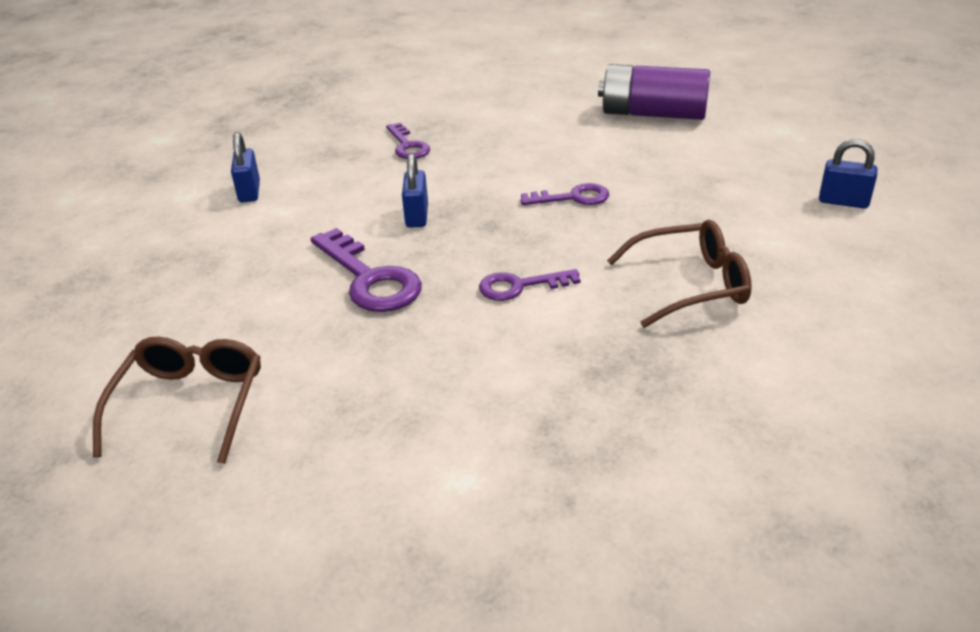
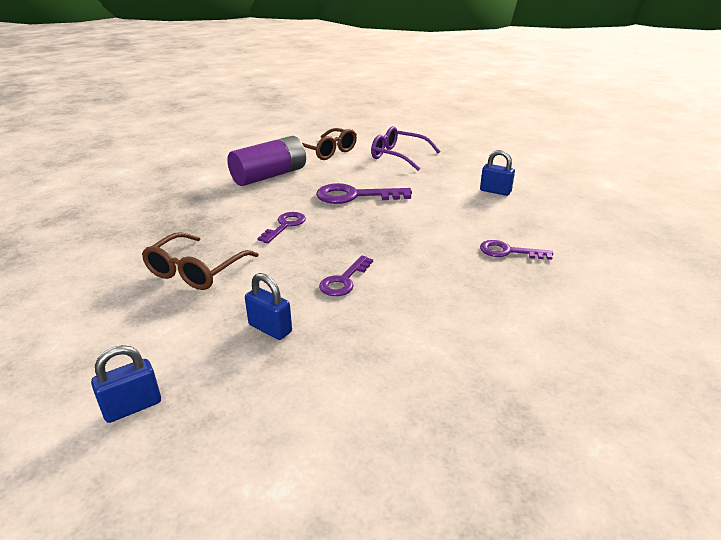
camera: 125 degrees right, 5 degrees down
blue padlock [402,153,428,228] -> blue padlock moved to [245,273,292,340]
purple battery [598,64,710,120] -> purple battery moved to [227,136,306,186]
none -> purple glasses [371,126,440,171]

